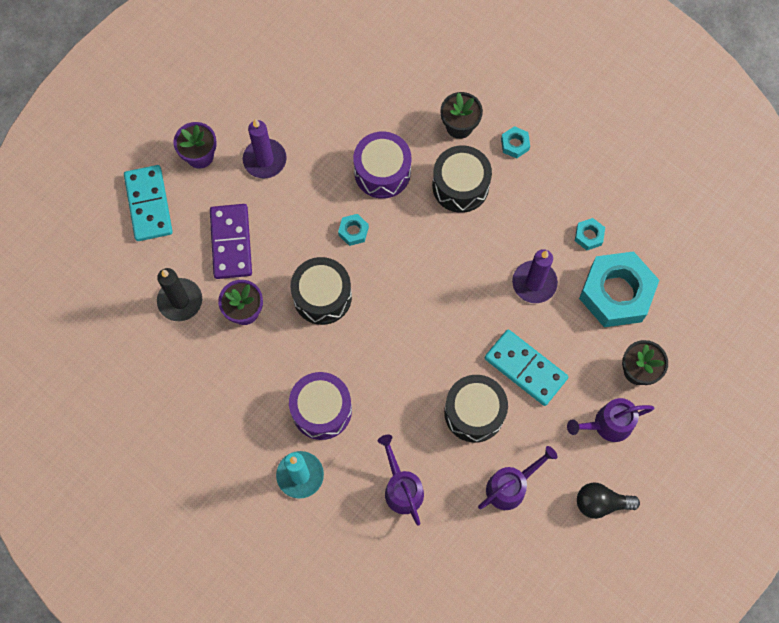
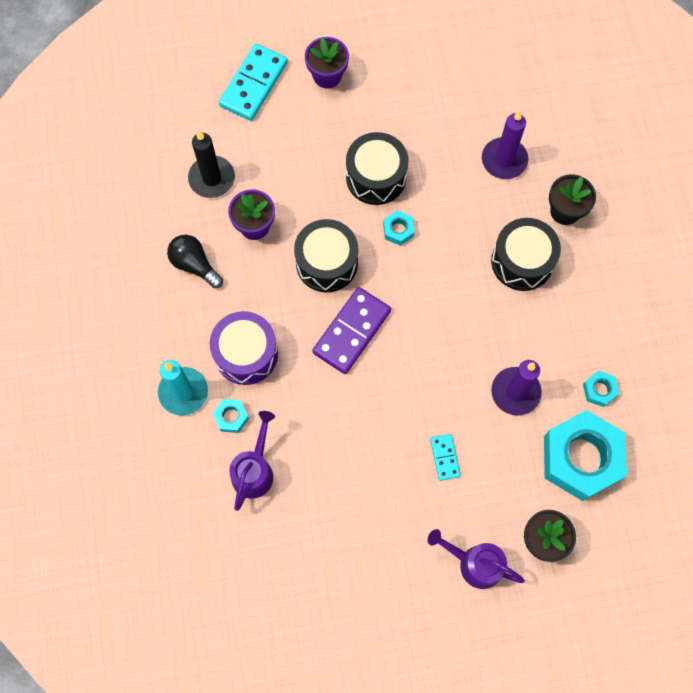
camera: 40 degrees right, 0 degrees up
purple domino [210,204,252,279] -> purple domino moved to [312,287,391,374]
purple candle [243,119,287,179] -> purple candle moved to [482,110,528,179]
purple drum [353,131,411,199] -> none
black drum [444,375,508,443] -> black drum moved to [346,132,408,205]
purple watering can [478,446,558,510] -> none
turquoise domino [485,329,568,406] -> turquoise domino [430,434,461,481], size x0.51
turquoise nut [501,126,530,158] -> turquoise nut moved to [213,399,249,433]
black light bulb [577,483,640,519] -> black light bulb moved to [167,235,223,289]

